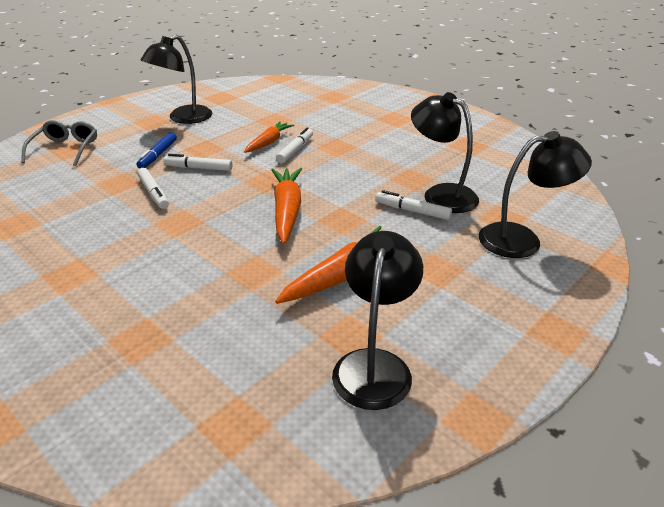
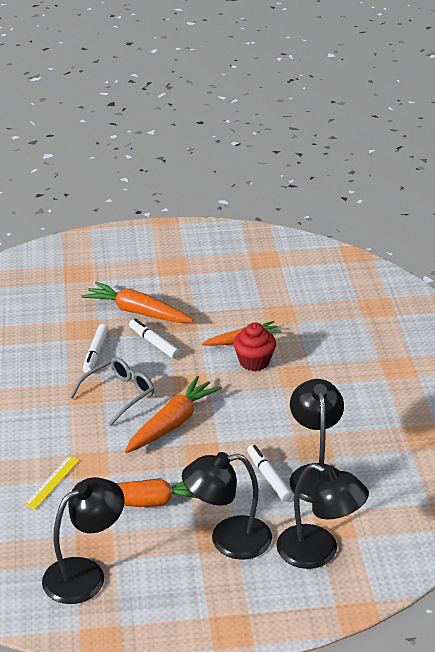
camera: 40 degrees right, 0 degrees up
grey glasses [21,120,97,166] -> grey glasses moved to [70,357,154,426]
blue marker [136,132,177,169] -> orange carrot [82,282,193,323]
black lamp [141,35,212,124] -> black lamp moved to [182,452,272,560]
white marker [276,127,313,163] -> red cupcake [233,323,276,371]
none -> yellow ruler [24,456,80,509]

